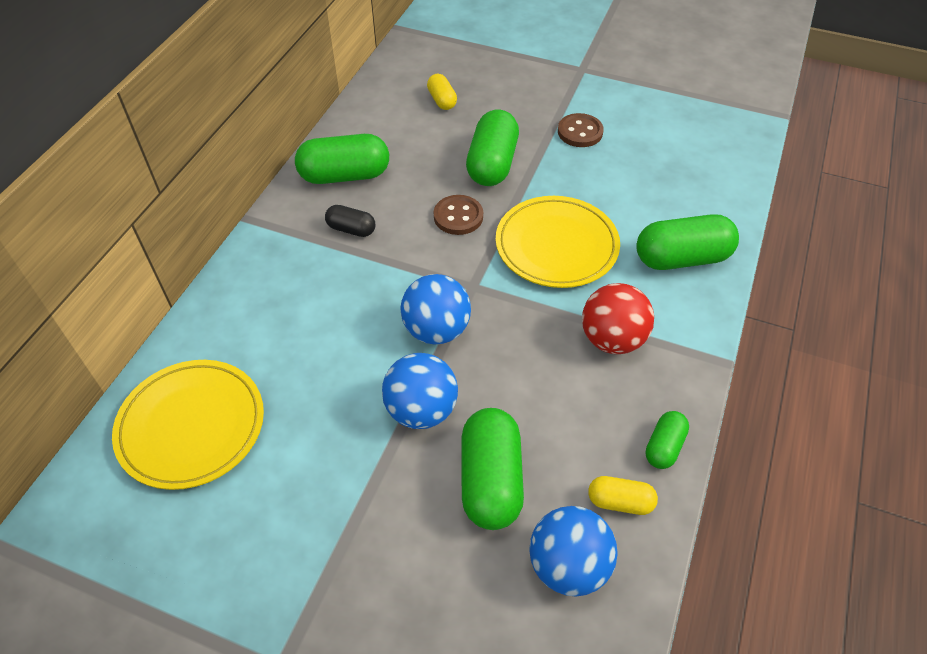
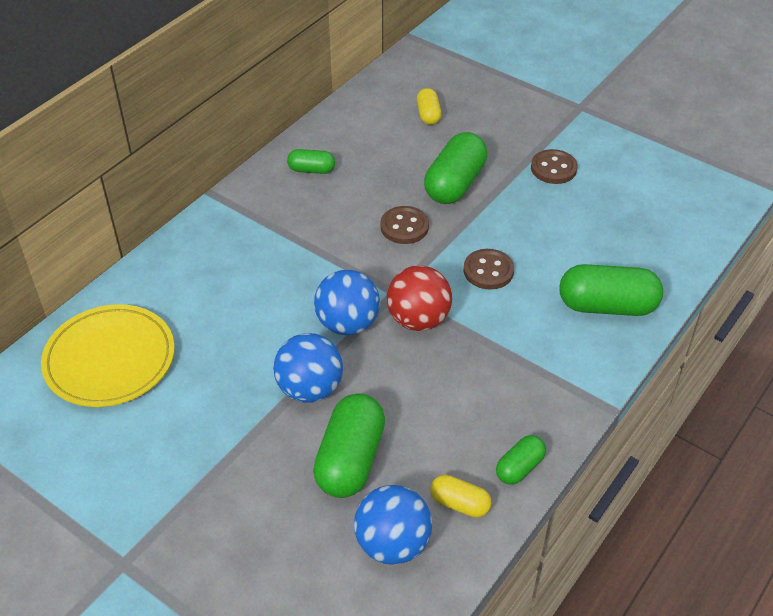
camera: 15 degrees right, 5 degrees down
green capsule [295,134,389,184] -> green capsule [287,149,335,174], size x0.54
black capsule [325,205,375,237] -> none
yellow plate [496,196,620,288] -> brown button [464,249,514,290]
red ball [582,283,654,354] -> red ball moved to [387,265,452,331]

